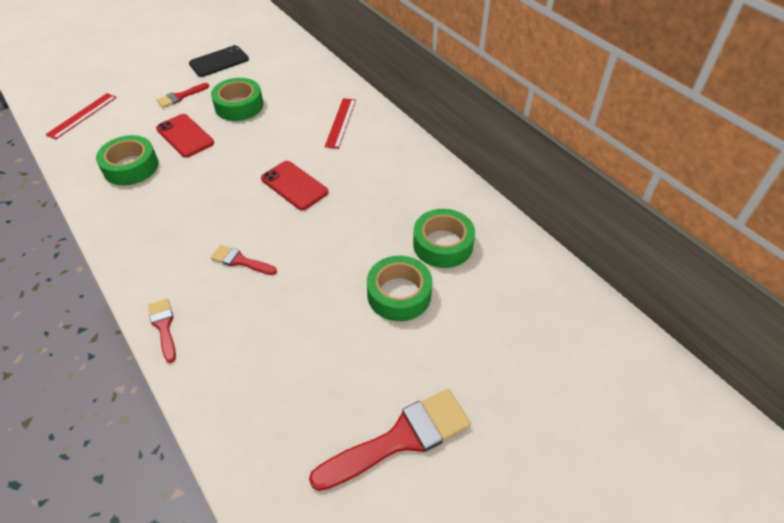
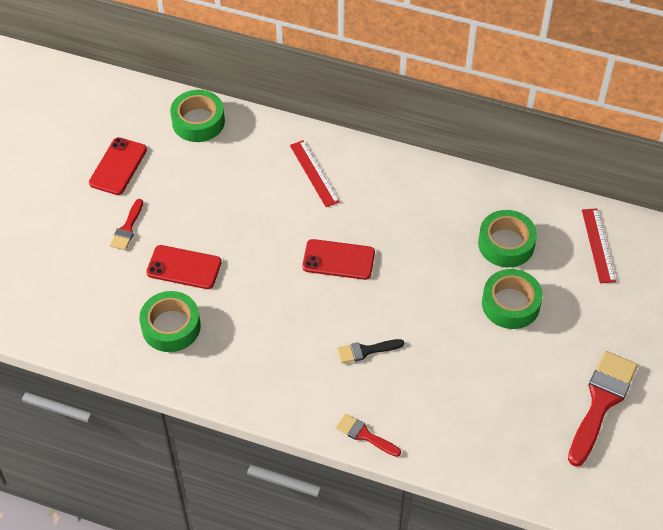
camera: 35 degrees left, 5 degrees up
red ruler [46,93,117,140] -> red ruler moved to [582,208,616,283]
black phone [189,45,249,77] -> red phone [89,137,147,195]
green tape [211,78,263,121] -> green tape moved to [170,90,225,142]
red brush [211,245,277,275] -> black brush [337,339,404,364]

